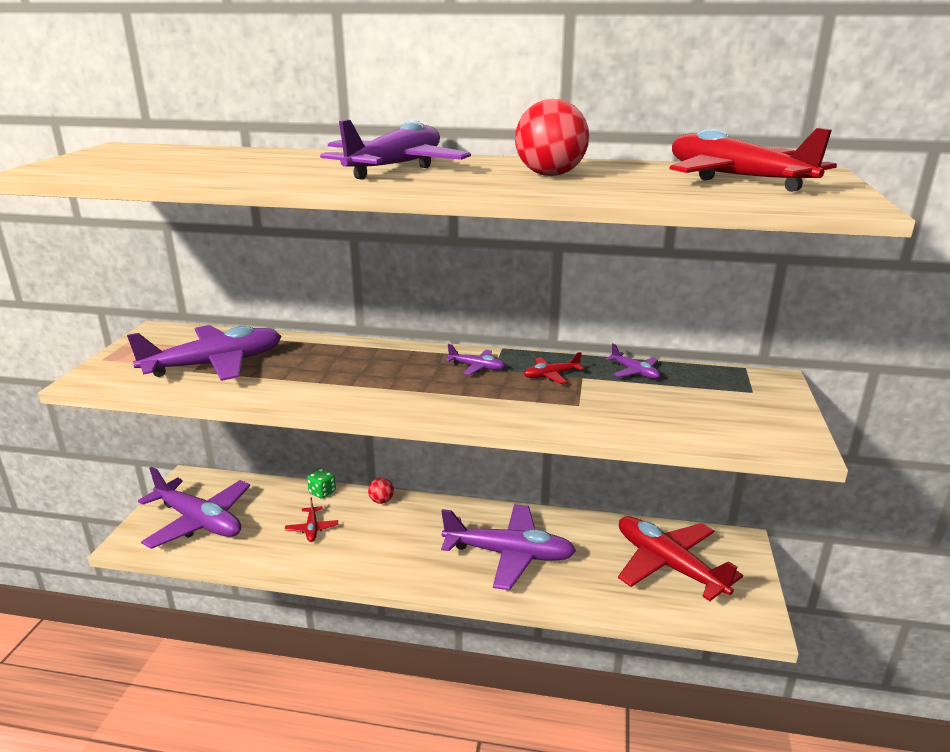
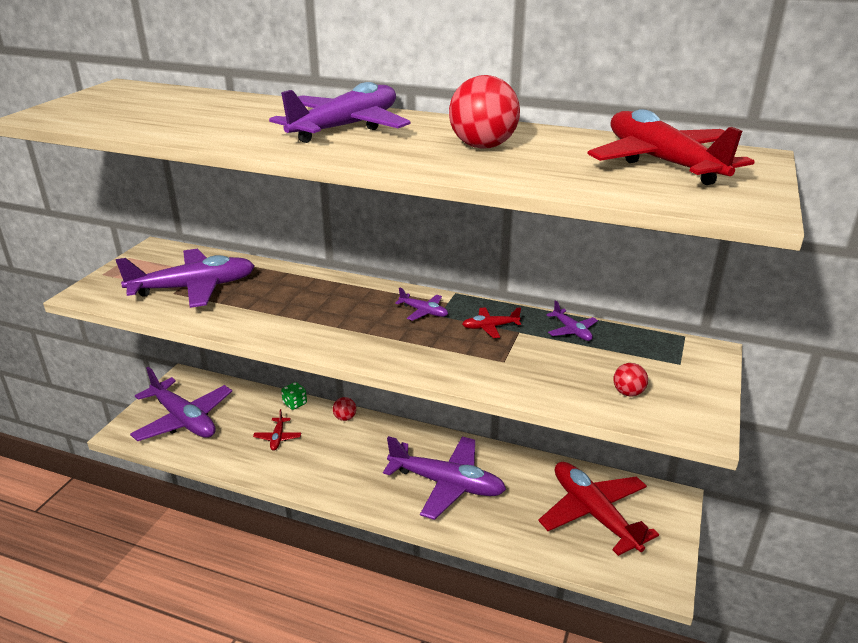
camera: 10 degrees right, 5 degrees up
none -> red ball [613,363,648,396]

